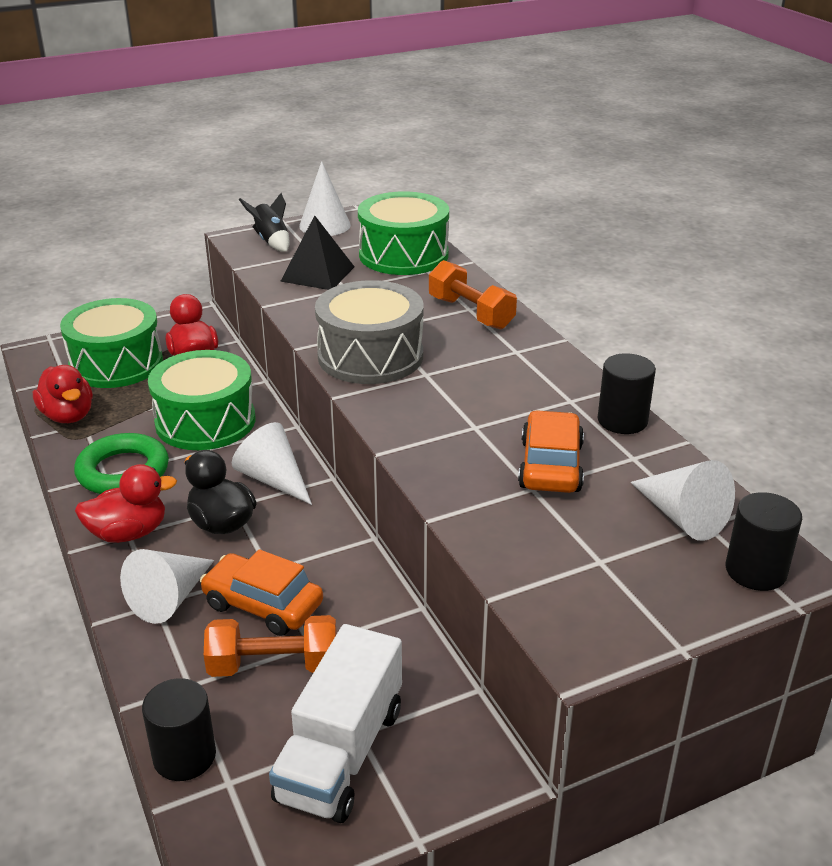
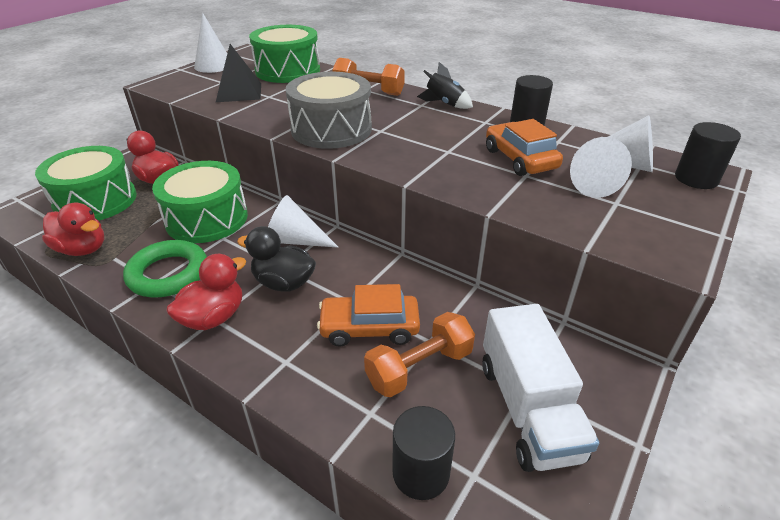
camera: 30 degrees left, 5 degrees up
white cone [120,549,214,624] -> white cone moved to [570,137,632,198]
black rocket [239,193,290,252] -> black rocket moved to [417,62,473,109]

